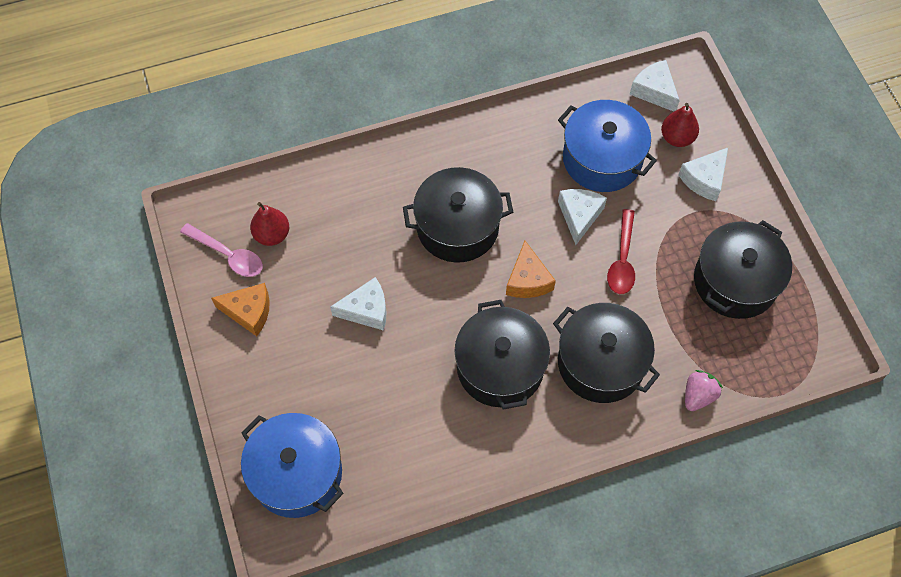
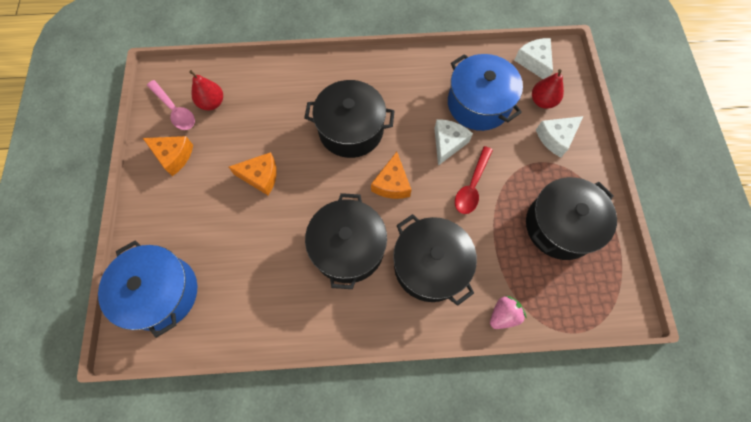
camera: 15 degrees right, 5 degrees up
white cheese [330,277,386,331] -> orange cheese [229,152,277,195]

